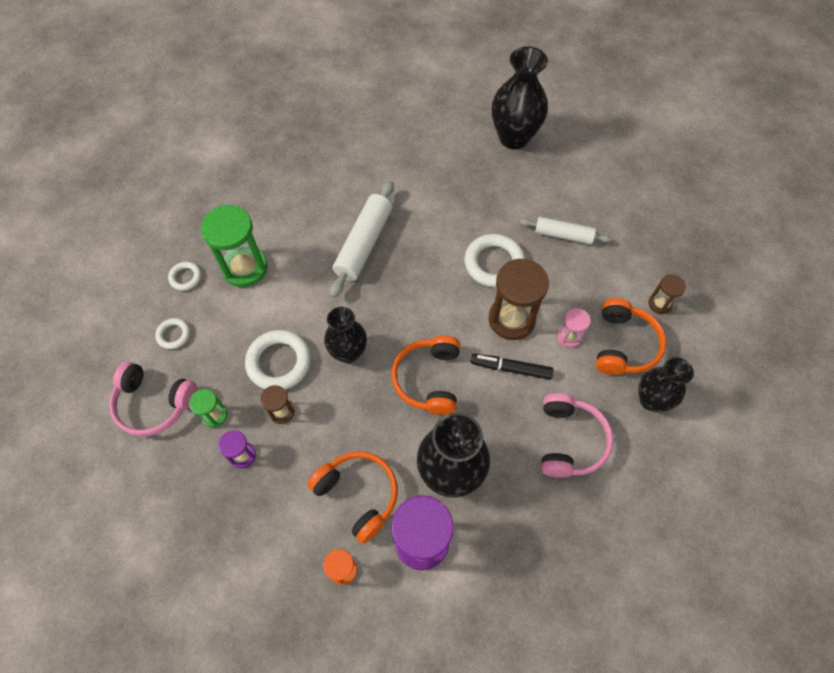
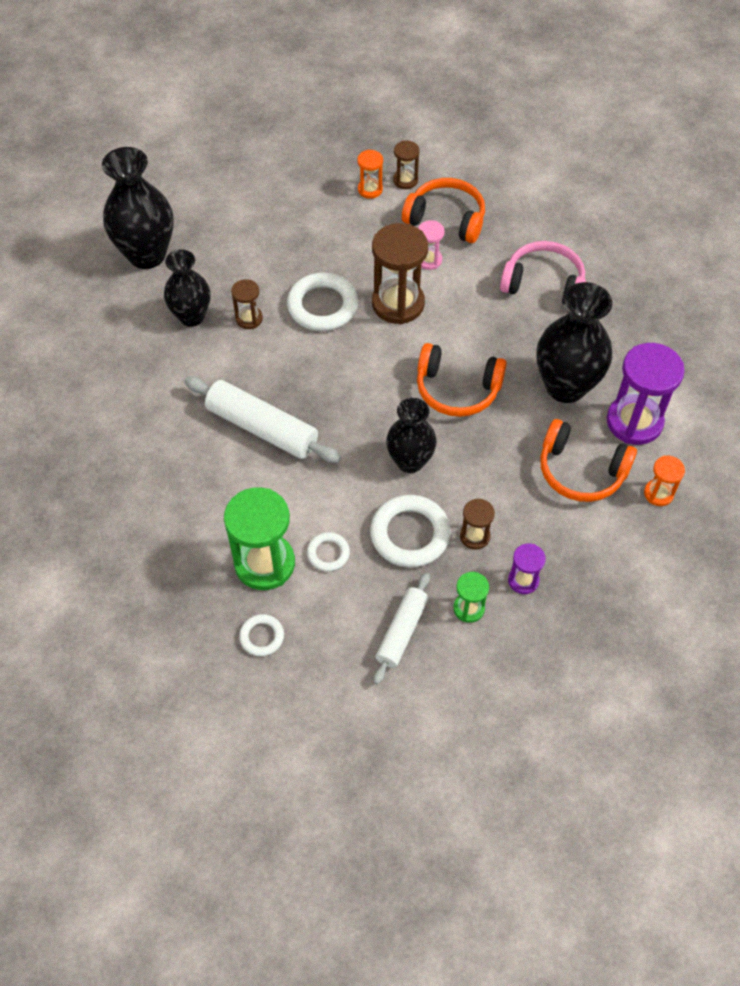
camera: 80 degrees left, 5 degrees down
pink headphones [109,362,197,436] -> none
white ring [155,318,190,349] -> white ring moved to [307,532,350,571]
orange headphones [307,451,398,544] -> orange headphones turned 120 degrees counterclockwise [540,419,637,502]
black marker [471,354,554,379] -> none
white rolling pin [520,217,611,245] -> white rolling pin moved to [373,573,430,684]
black vase [638,357,694,412] -> black vase moved to [164,249,210,327]
none -> brown hourglass [231,279,263,329]
none -> orange hourglass [357,150,383,199]

